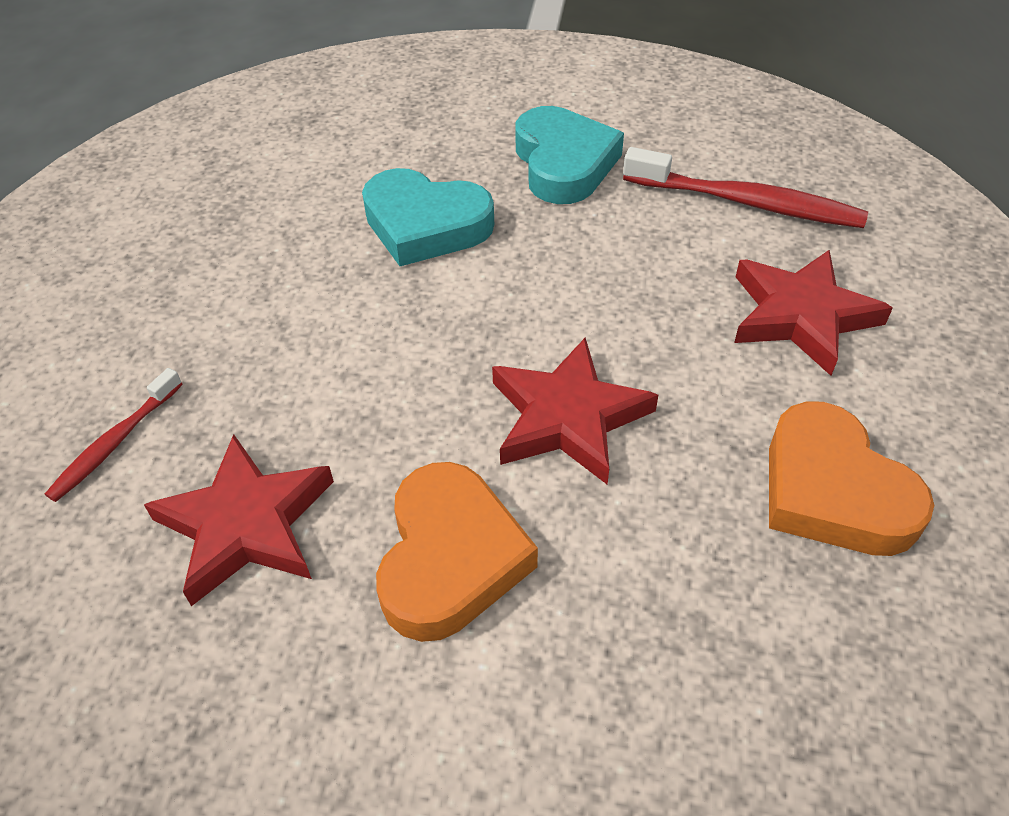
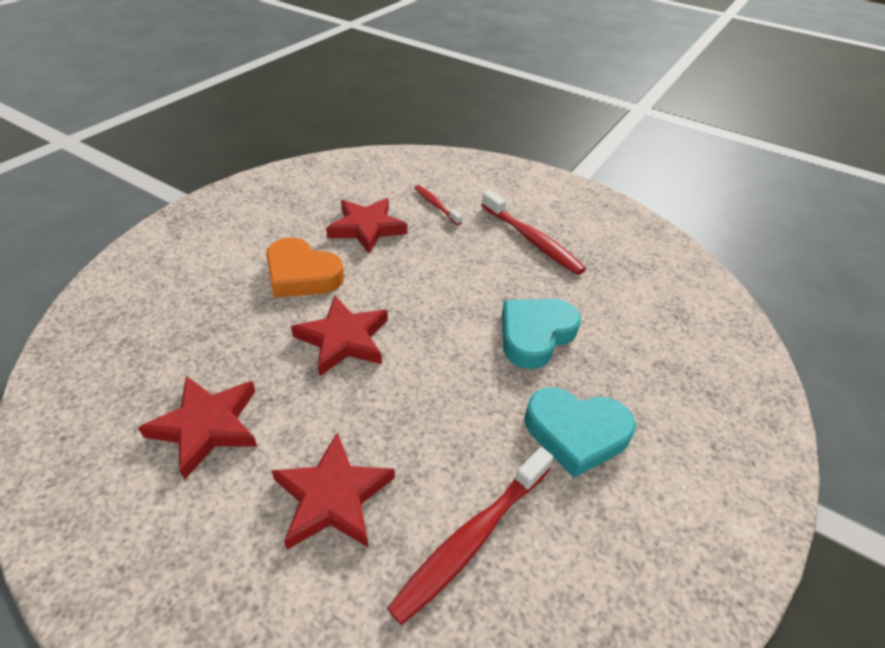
camera: 110 degrees right, 5 degrees down
orange heart [769,401,934,556] -> red star [138,376,257,480]
none -> red toothbrush [481,190,586,275]

